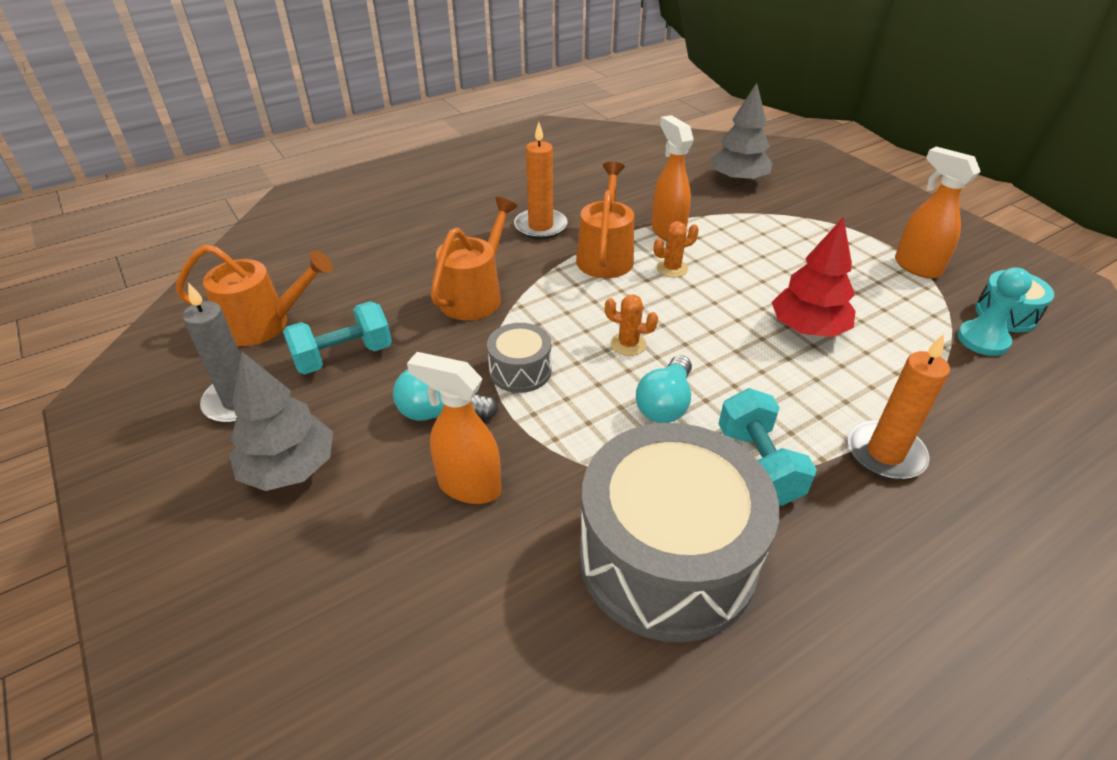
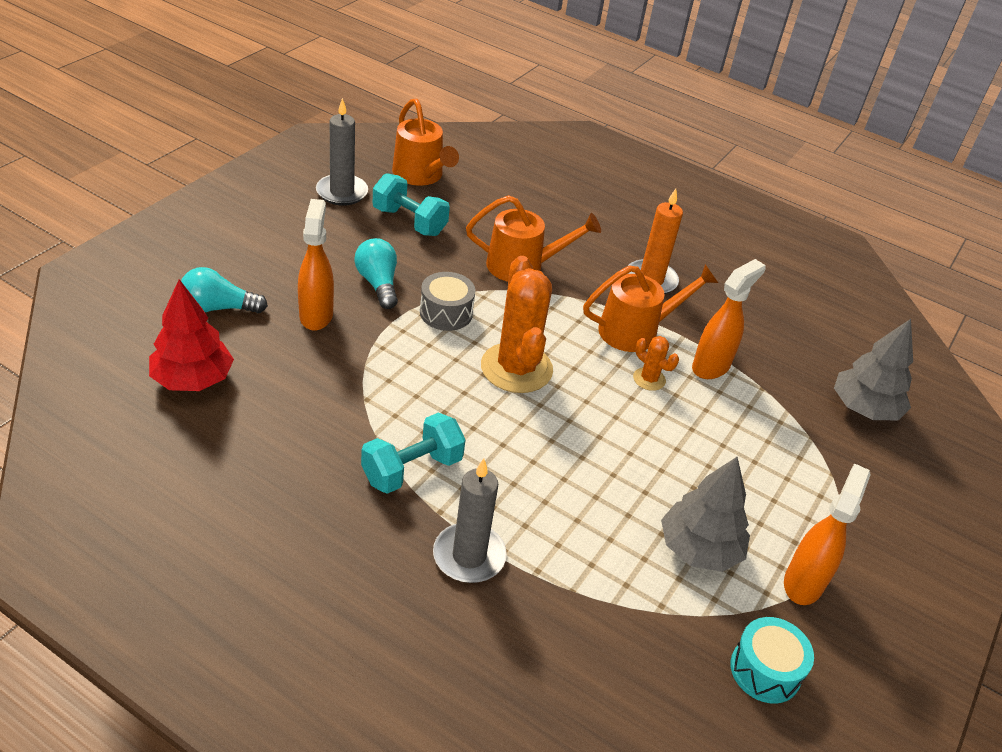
camera: 60 degrees right, 0 degrees up
grey tree [229,352,333,491] -> grey tree moved to [661,457,750,572]
grey drum [580,423,780,643] -> none
orange cactus [605,294,658,356] -> orange cactus [481,256,553,393], size x2.17
turquoise light bulb [636,355,692,423] -> turquoise light bulb moved to [181,267,268,313]
red tree [772,217,855,337] -> red tree moved to [149,279,234,391]
orange candle [848,334,950,480] -> grey candle [433,458,507,583]
turquoise pawn [957,268,1032,356] -> none

